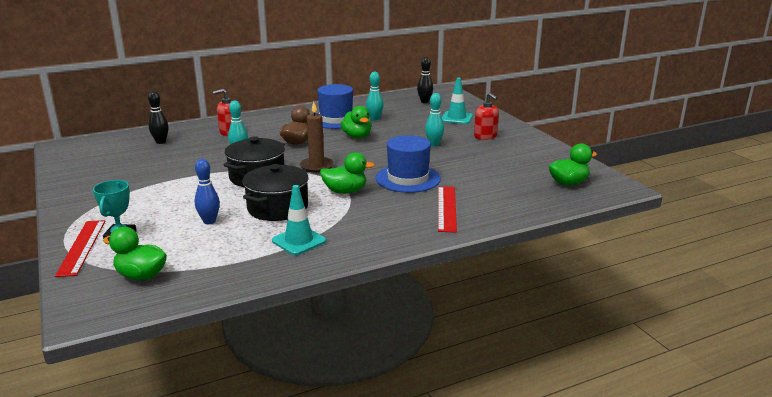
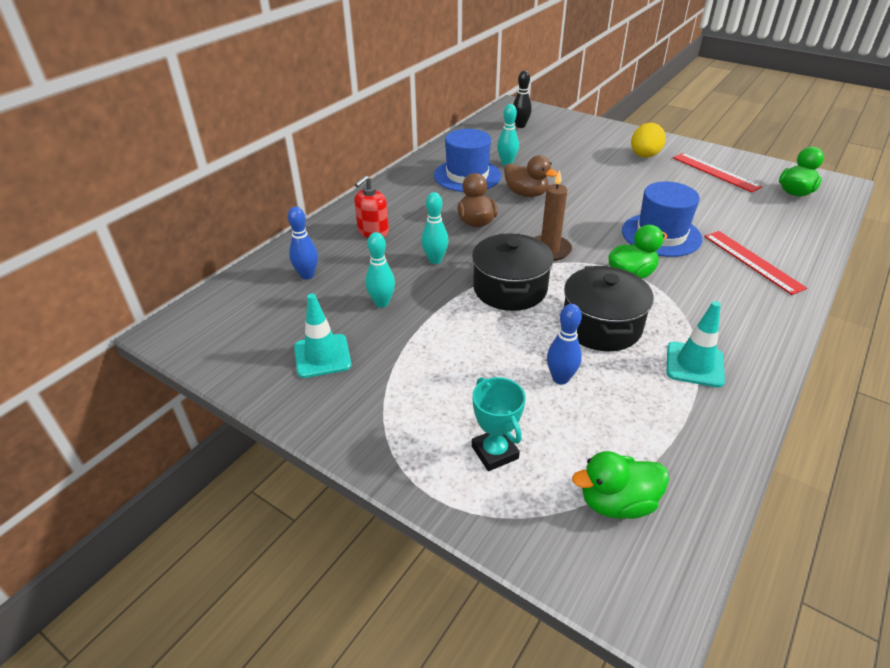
camera: 30 degrees left, 15 degrees up
red ruler [55,220,105,277] -> red ruler moved to [673,153,762,192]
black bowling pin [148,91,169,144] -> blue bowling pin [288,207,318,280]
green duck [341,106,372,139] -> brown duck [504,155,557,197]
turquoise bowling pin [425,93,444,146] -> turquoise bowling pin moved to [365,232,395,308]
turquoise traffic cone [442,78,473,124] -> turquoise traffic cone moved to [294,293,352,378]
red soap dispenser [474,93,499,140] -> yellow egg [631,123,666,158]

